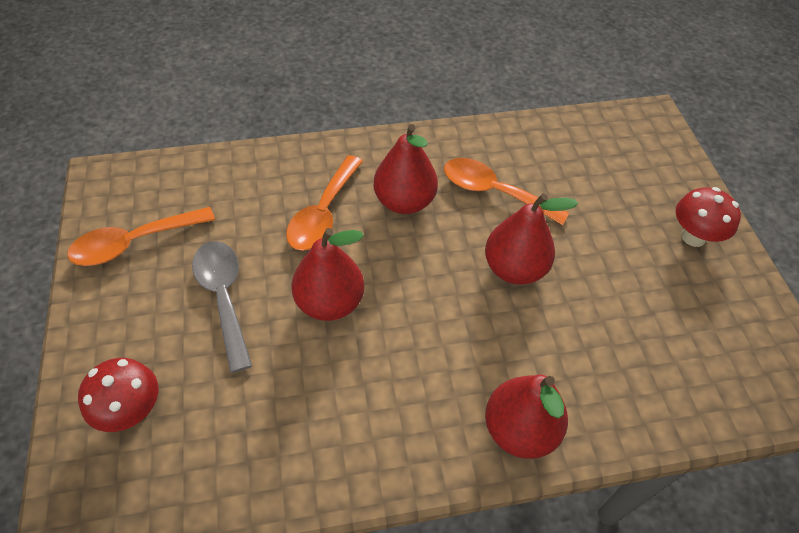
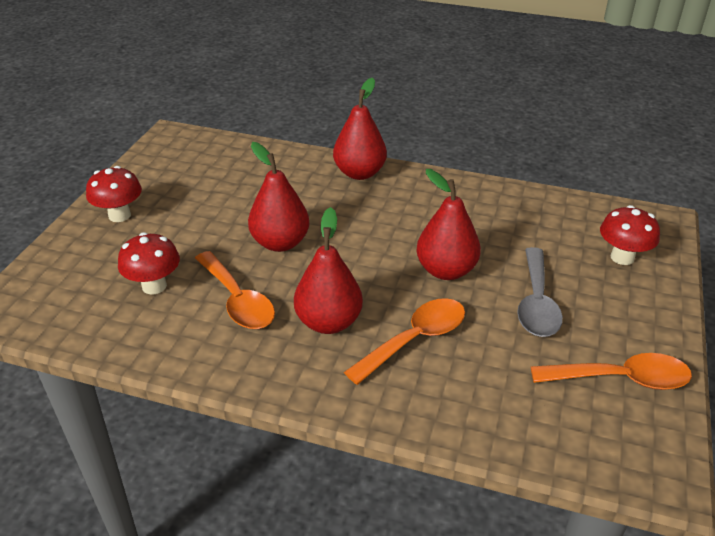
camera: 150 degrees left, 15 degrees down
none -> red mushroom [118,232,180,294]

